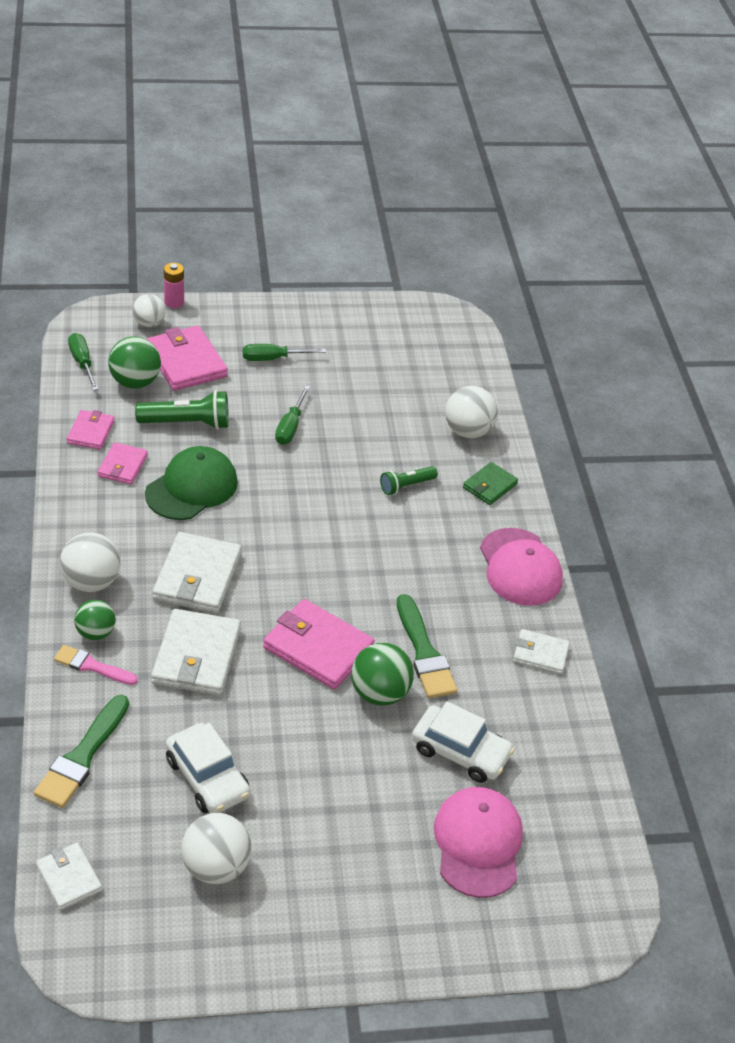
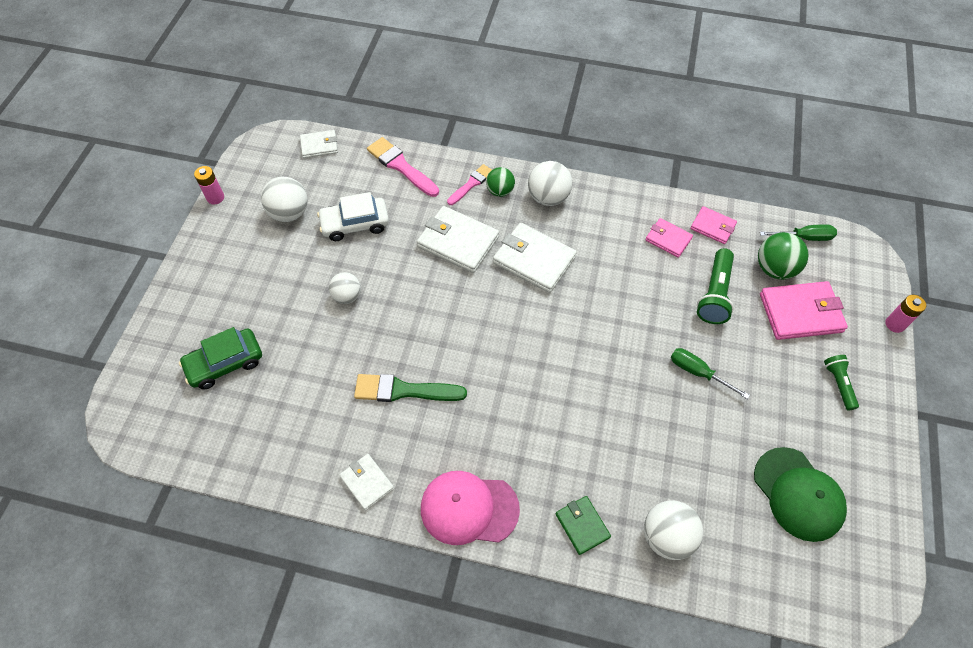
camera: 115 degrees right, 15 degrees up
green brush [34,695,129,808] -> pink brush [367,137,439,197]
white ball [132,294,166,327] -> white ball moved to [329,272,361,304]
green cap [145,446,238,520] -> green cap moved to [754,447,847,542]
green screwdriver [243,344,326,361] -> none
pink wallet [263,599,375,690] -> none
green ball [351,643,414,706] -> none
green flashlight [380,466,438,495] -> green flashlight moved to [824,355,859,410]
white car [412,701,515,783] -> none
pink cap [434,787,523,898] -> green car [179,327,262,390]
white wallet [513,629,570,674] -> white wallet turned 75 degrees counterclockwise [339,454,394,511]
none -> pink battery [194,166,224,204]

